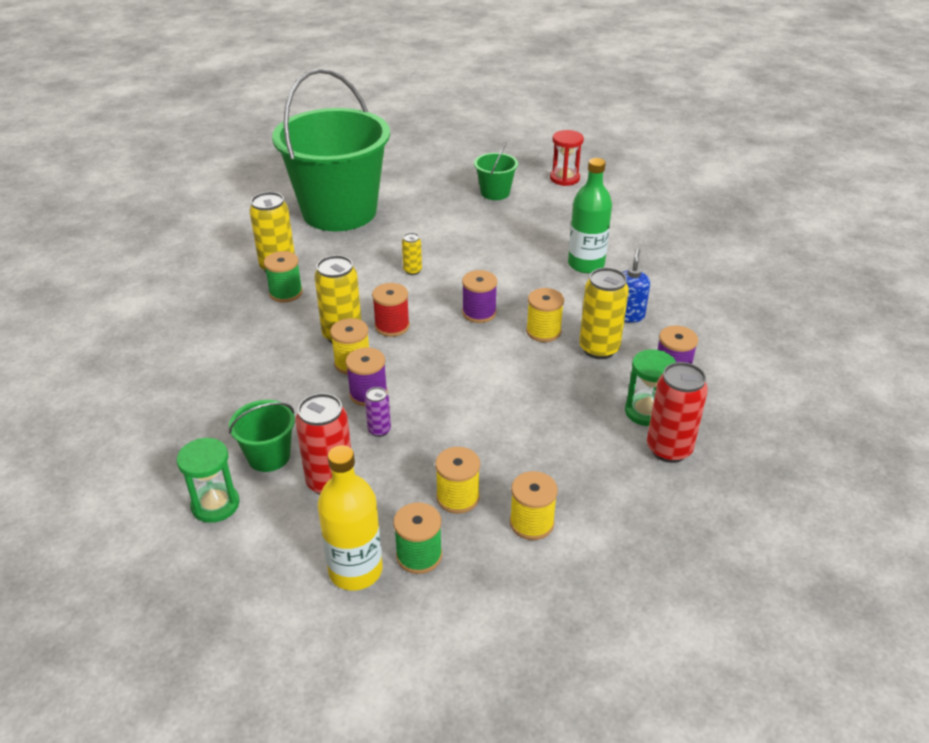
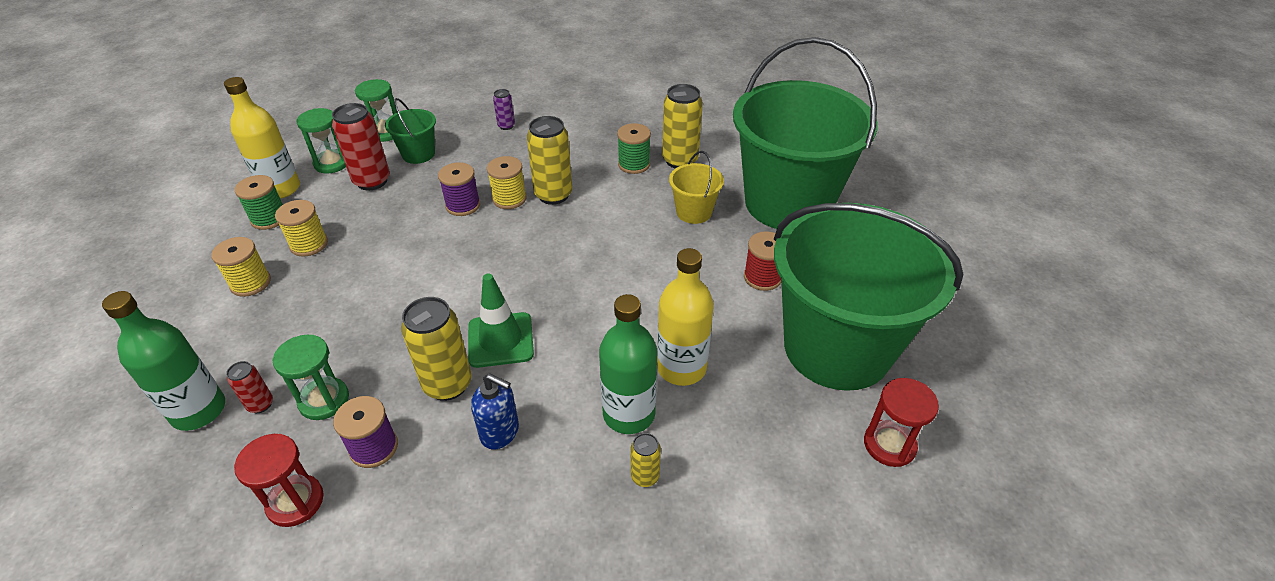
camera: 100 degrees right, 5 degrees up
purple can [365,387,391,437] -> purple can moved to [493,89,515,130]
red spool [372,283,410,337] -> red spool moved to [744,231,781,291]
yellow can [402,233,422,275] -> yellow can moved to [630,433,661,487]
purple spool [462,270,497,323] -> none
green bucket [474,141,518,200] -> green bucket [774,203,964,391], size x2.48
yellow spool [526,288,564,342] -> green traffic cone [468,273,534,368]
red can [647,362,708,463] -> red can [226,361,273,413], size x0.52
none -> green bottle [102,291,225,431]
none -> red hourglass [234,434,324,527]
none -> green hourglass [296,108,346,174]
none -> yellow bottle [657,248,714,386]
none -> yellow bucket [669,151,724,224]

